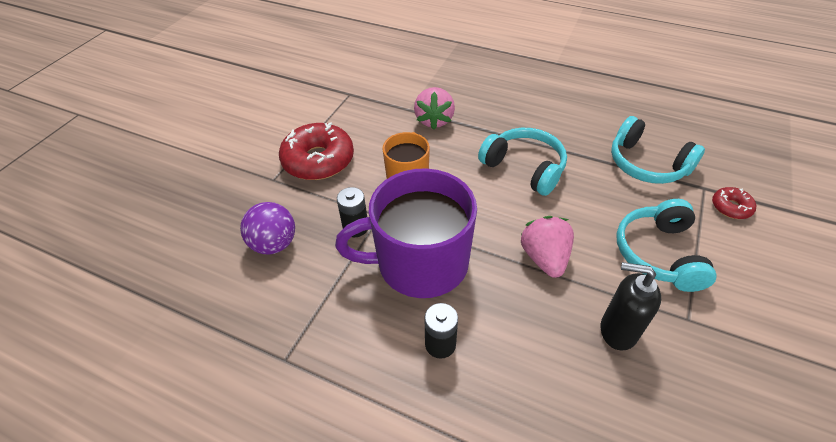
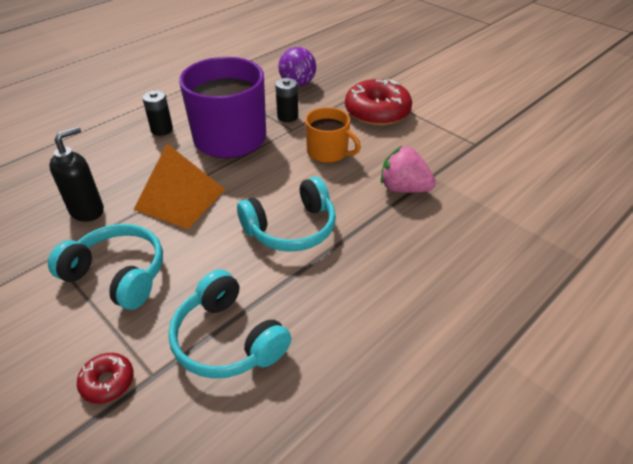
camera: 110 degrees right, 5 degrees down
pink strawberry [521,216,574,278] -> orange pyramid [133,144,225,229]
turquoise headphones [611,116,705,184] -> turquoise headphones turned 105 degrees counterclockwise [168,269,291,379]

